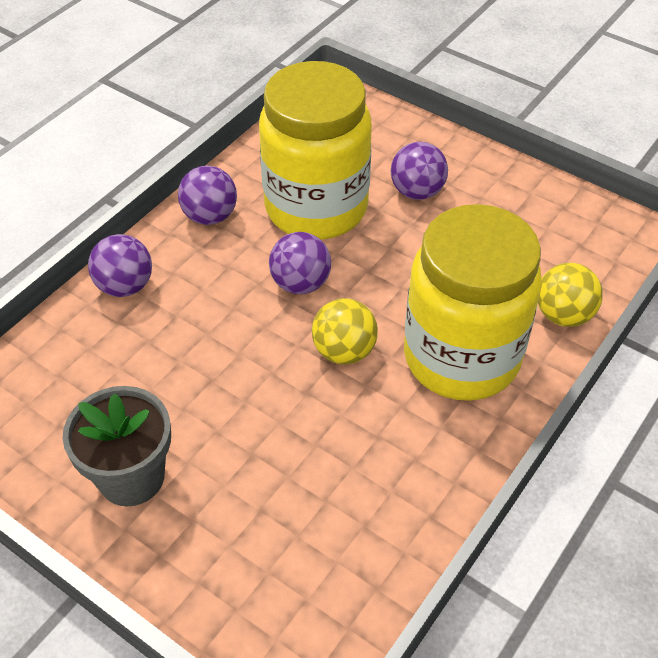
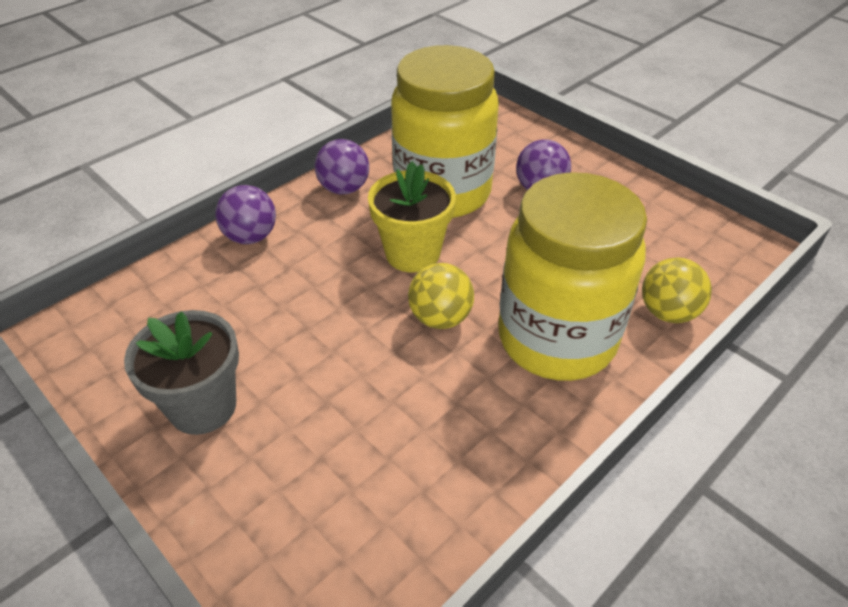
camera: 10 degrees right, 5 degrees down
purple ball [269,232,331,294] -> yellow flower pot [368,161,456,273]

